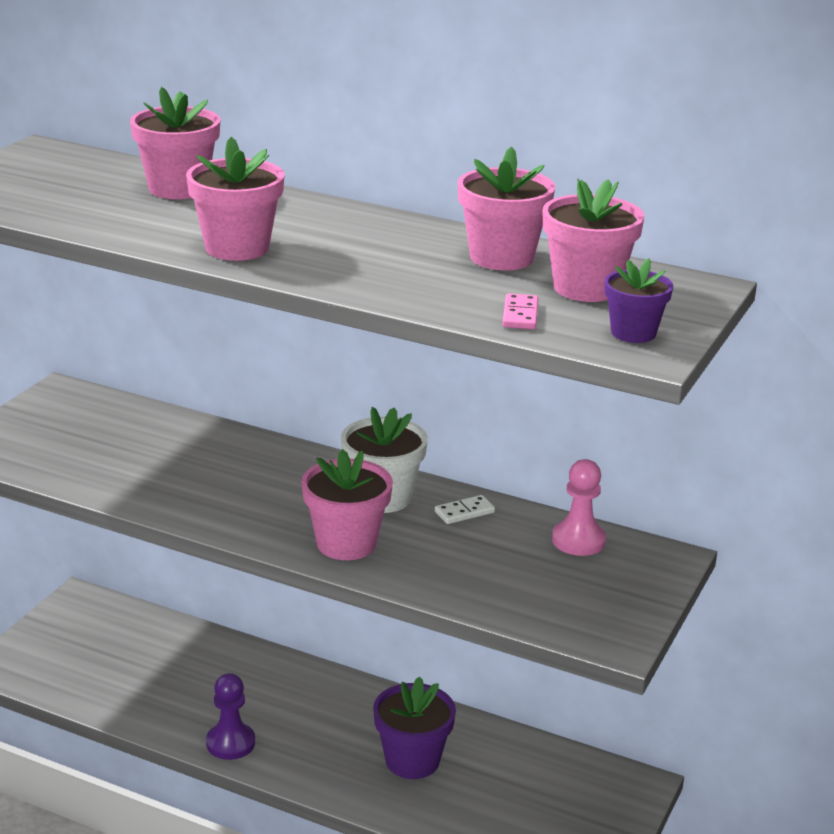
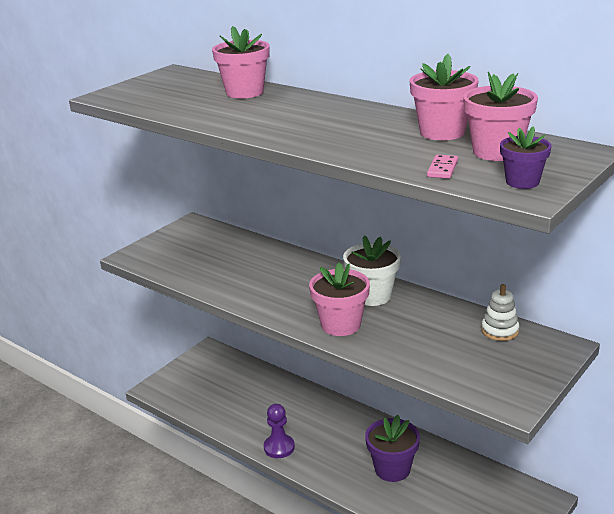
camera: 15 degrees right, 0 degrees up
pink flower pot [186,137,285,261] -> none
white domino [435,495,495,524] -> none
pink pawn [552,459,606,556] -> white stacking toy [481,284,519,341]

